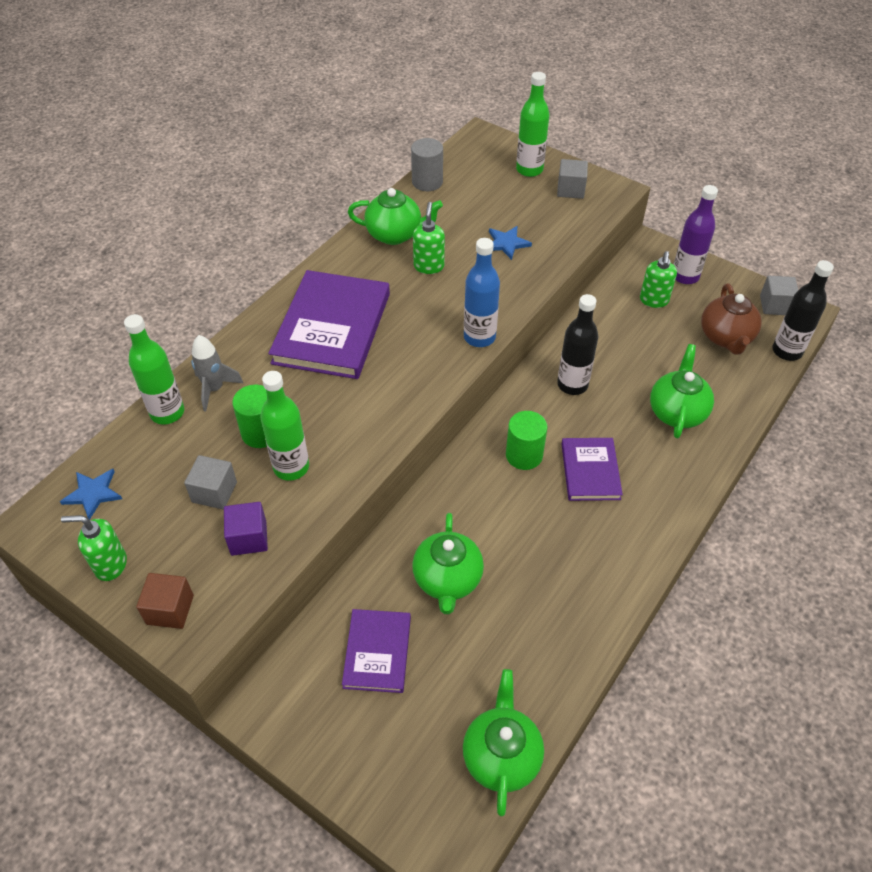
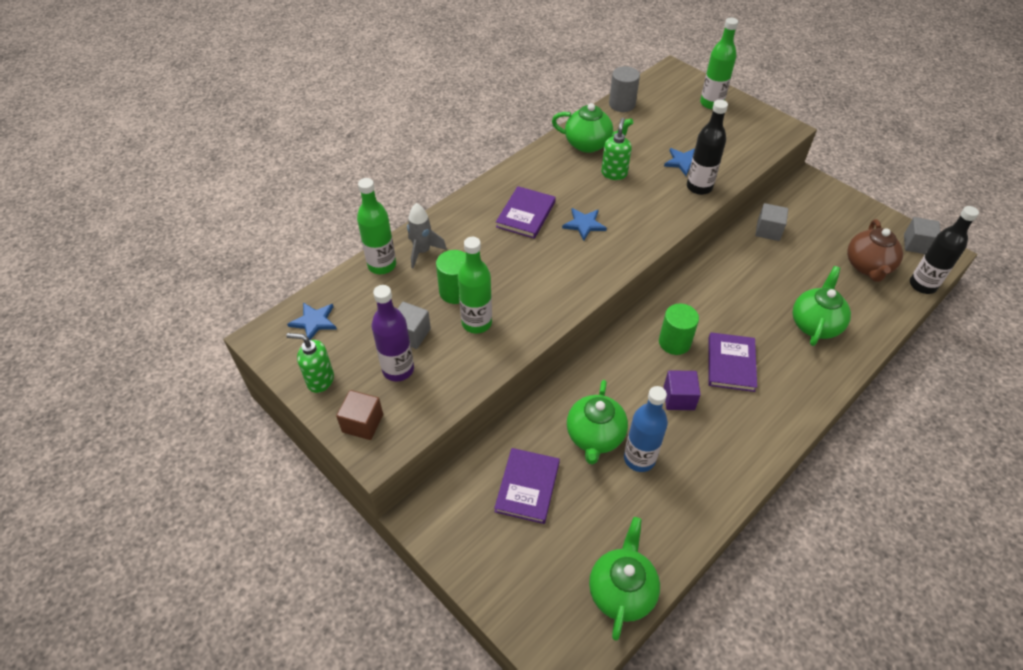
camera: 10 degrees right, 0 degrees up
purple cube [224,502,268,556] -> purple cube moved to [663,370,701,410]
purple book [268,270,390,379] -> purple book [496,186,556,239], size x0.56
blue bottle [464,238,500,347] -> blue bottle moved to [624,386,668,472]
grey cube [557,159,588,199] -> grey cube moved to [755,203,788,241]
black bottle [557,294,598,395] -> black bottle moved to [687,100,728,195]
green soap dispenser [640,251,677,308] -> none
purple bottle [673,185,718,284] -> purple bottle moved to [372,285,414,381]
none -> blue star [562,208,607,241]

